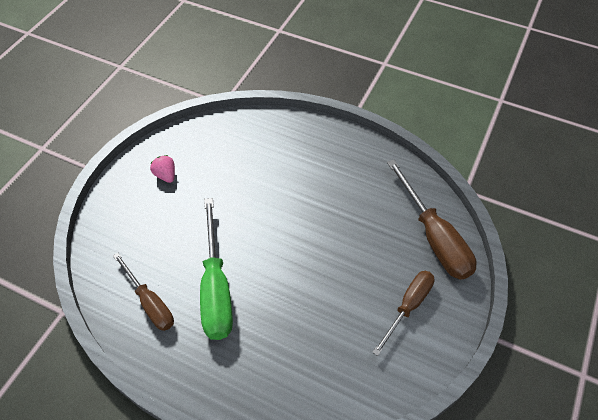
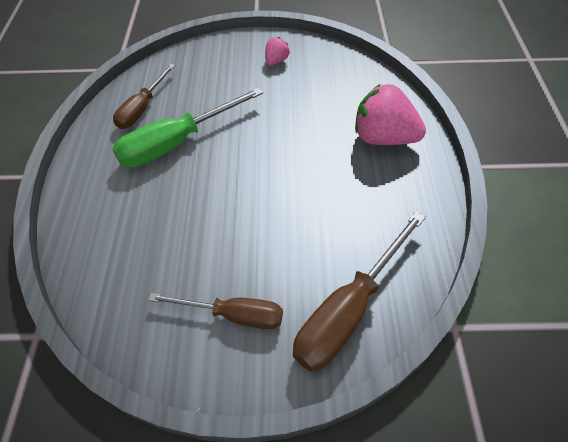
camera: 65 degrees right, 0 degrees up
none -> pink strawberry [355,84,426,145]

